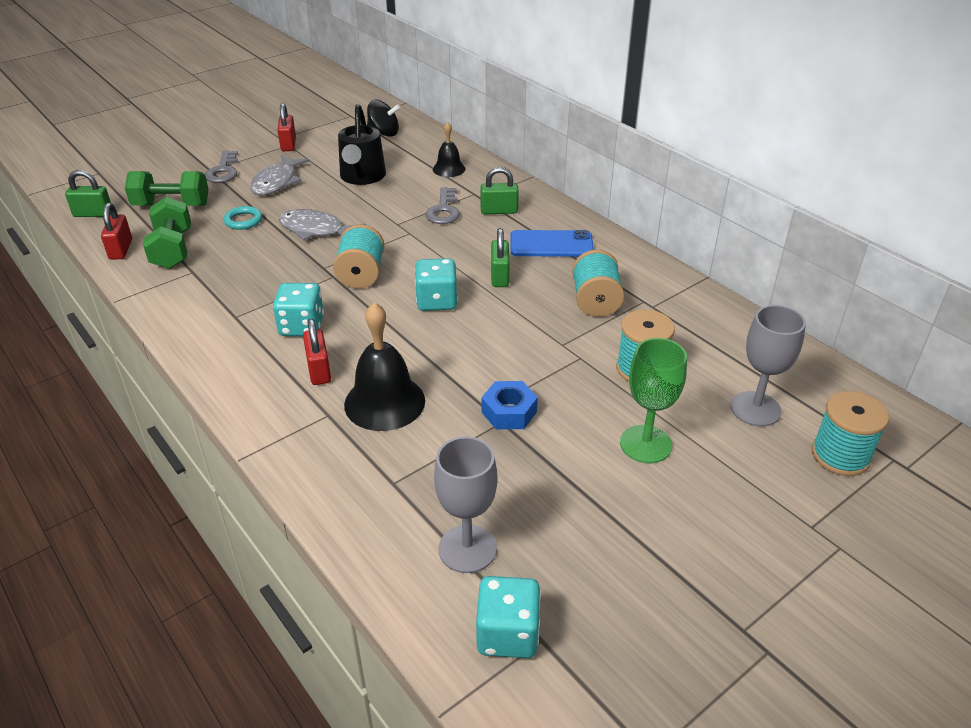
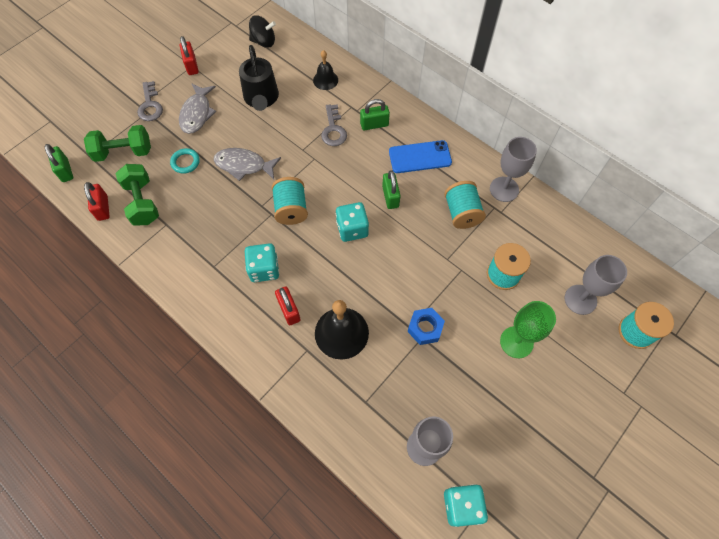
camera: 10 degrees left, 25 degrees up
green padlock [65,170,111,217] -> green padlock turned 75 degrees clockwise [44,144,73,182]
none -> grey goblet [490,137,537,202]

